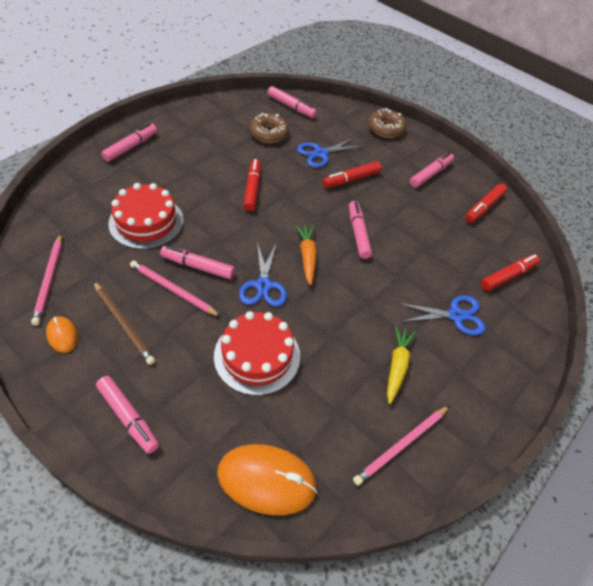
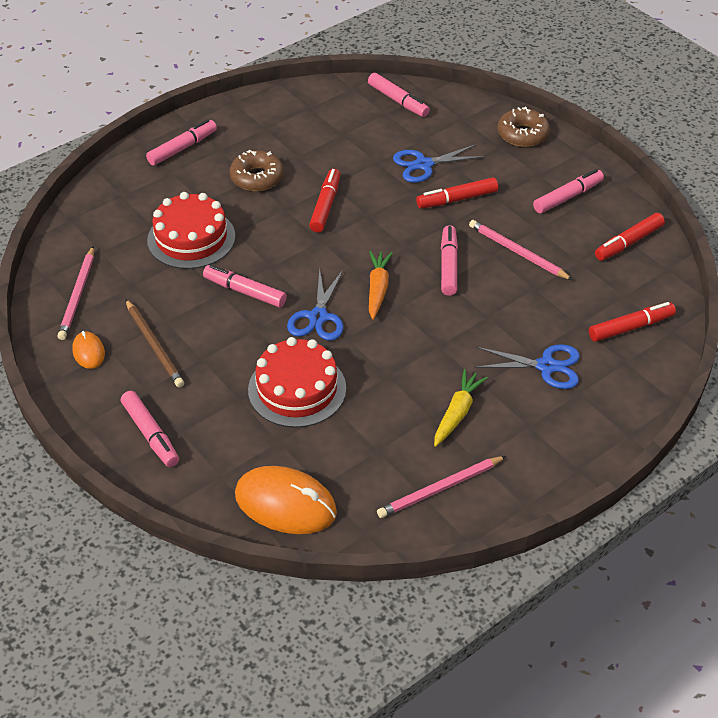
camera: 15 degrees right, 5 degrees down
pink pencil [130,260,221,317] -> pink pencil moved to [469,220,573,280]
brown donut [250,113,289,143] -> brown donut moved to [229,150,284,191]

